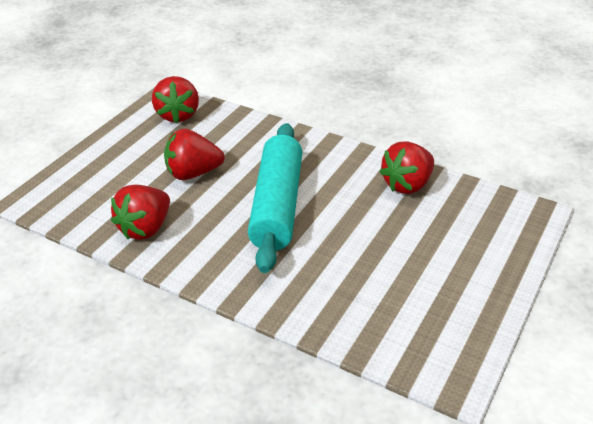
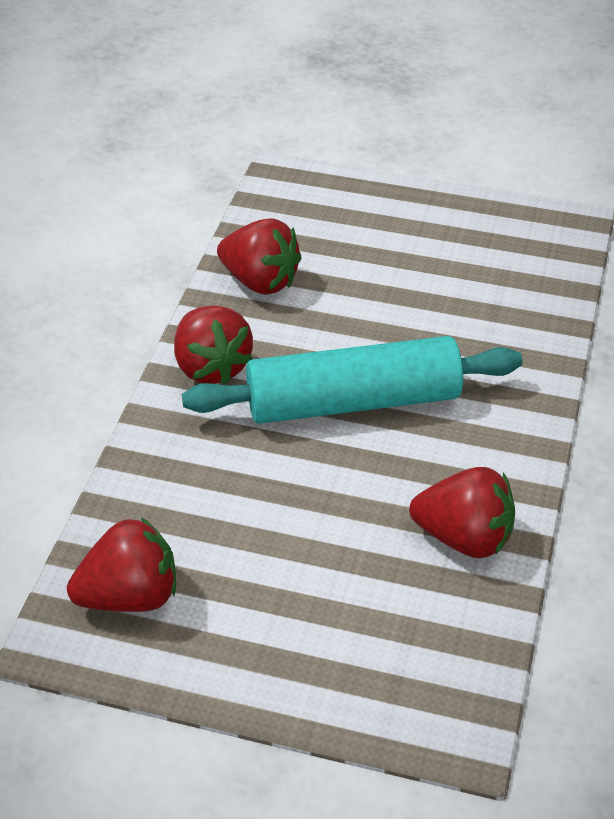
camera: 105 degrees left, 5 degrees up
red strawberry [164,128,225,180] -> red strawberry moved to [174,305,253,385]

